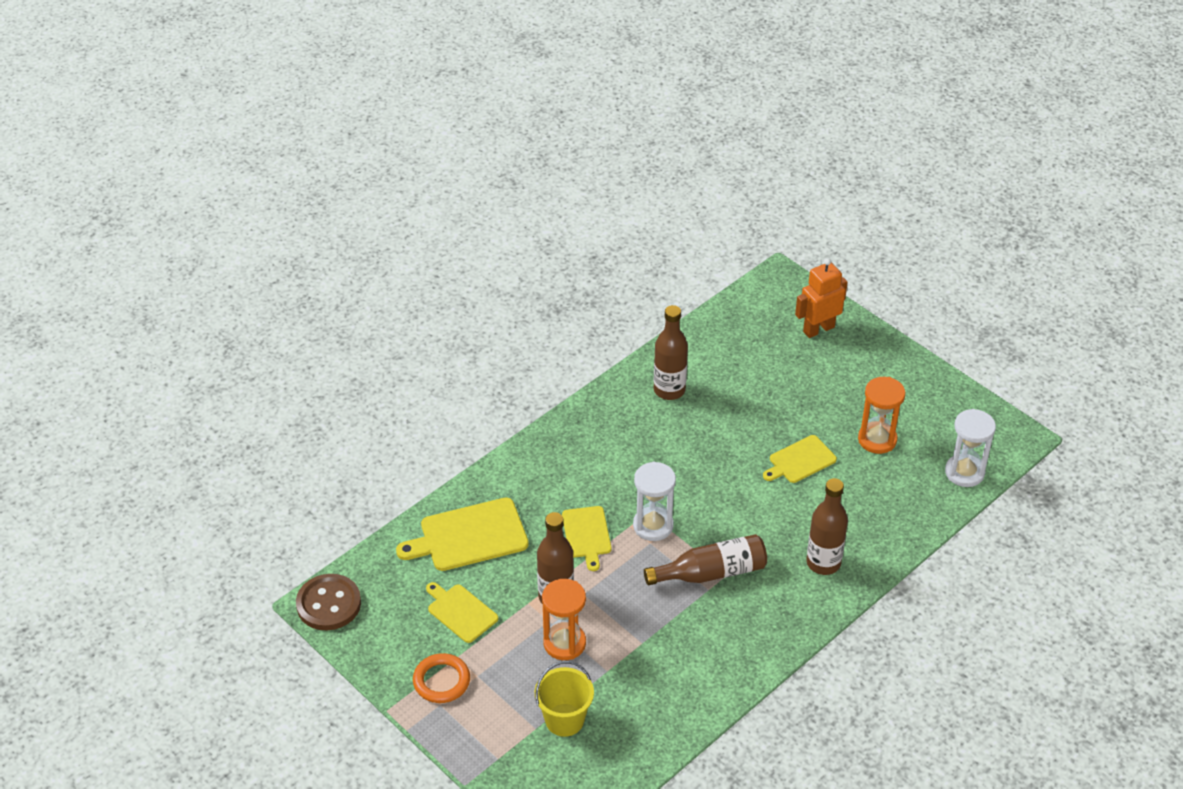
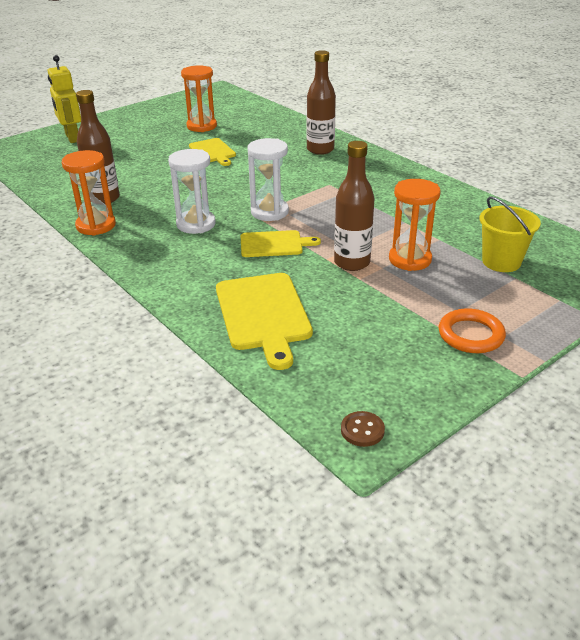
camera: 85 degrees left, 10 degrees down
brown button [296,574,361,630] -> brown button [341,411,385,447], size x0.49
yellow cutting board [426,582,498,643] -> none
brown bottle [644,534,767,585] -> none
orange robot [795,258,848,338] -> yellow robot [48,55,81,143]
white hourglass [945,409,996,487] -> white hourglass moved to [168,149,216,234]
none -> orange hourglass [62,150,116,236]

